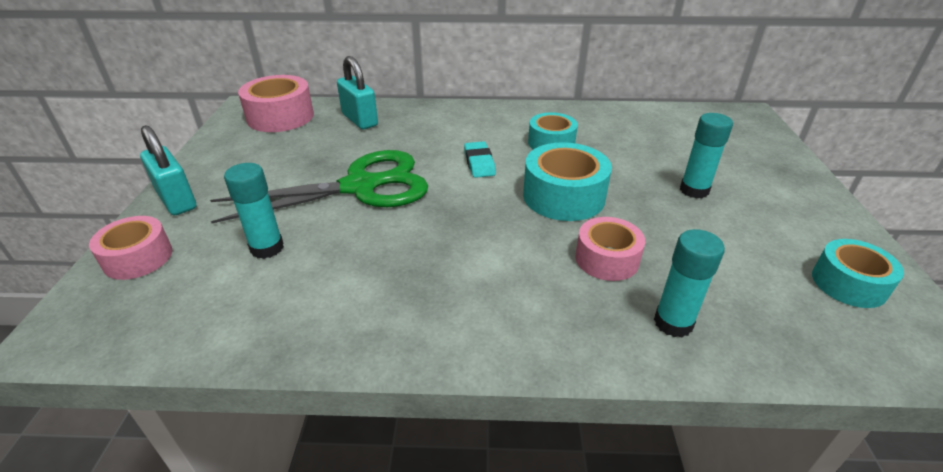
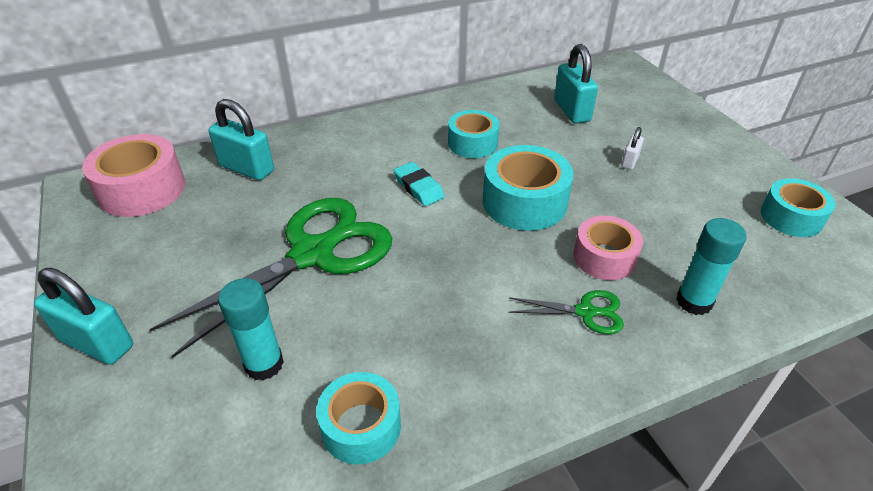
camera: 25 degrees left, 5 degrees up
pink tape [89,216,172,280] -> none
turquoise glue stick [680,113,733,199] -> white padlock [621,127,644,170]
none -> turquoise tape [316,372,401,465]
none -> green scissors [509,290,624,334]
none -> turquoise padlock [554,44,598,124]

